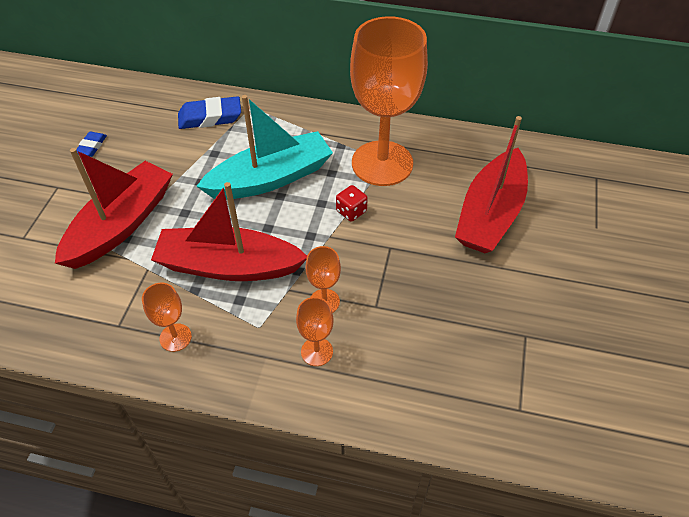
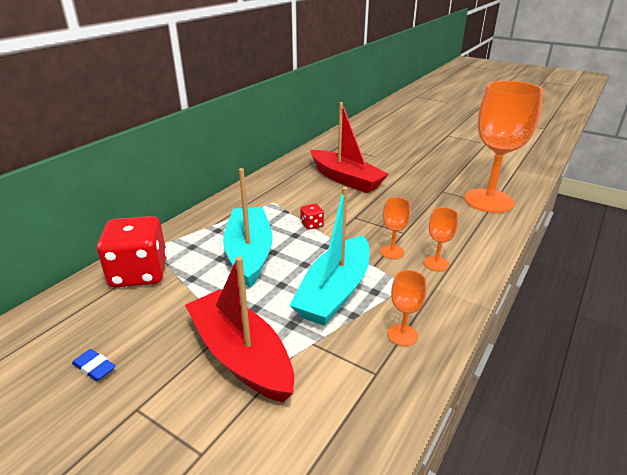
camera: 70 degrees left, 20 degrees down
red boat [151,182,307,281] -> turquoise boat [289,187,370,326]
blue eraser [178,96,241,129] -> red dice [97,216,167,287]
orange goblet [350,16,428,186] -> orange goblet moved to [464,81,543,213]

